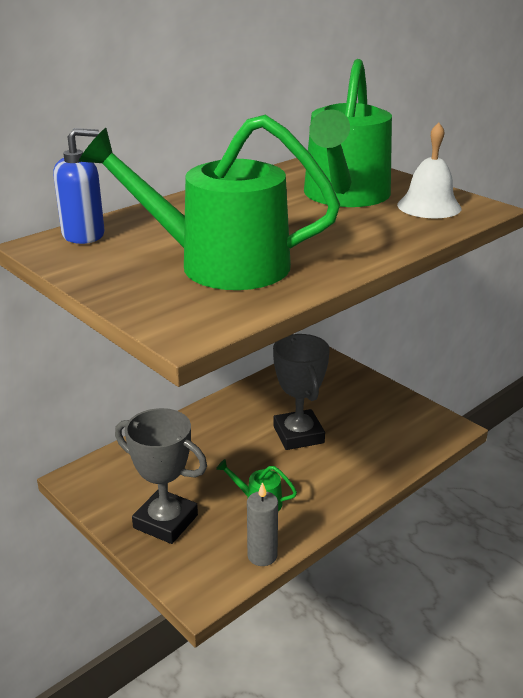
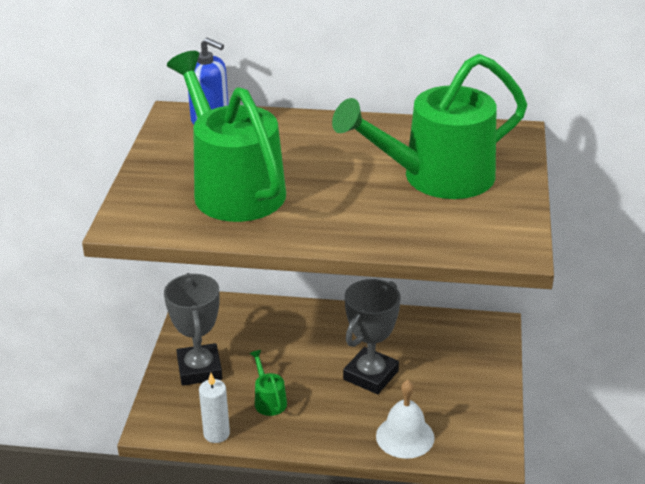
camera: 50 degrees right, 5 degrees up
grey candle [247,482,278,566] -> white candle [199,373,230,443]
white bell [397,122,461,218] -> white bell moved to [376,380,435,459]

